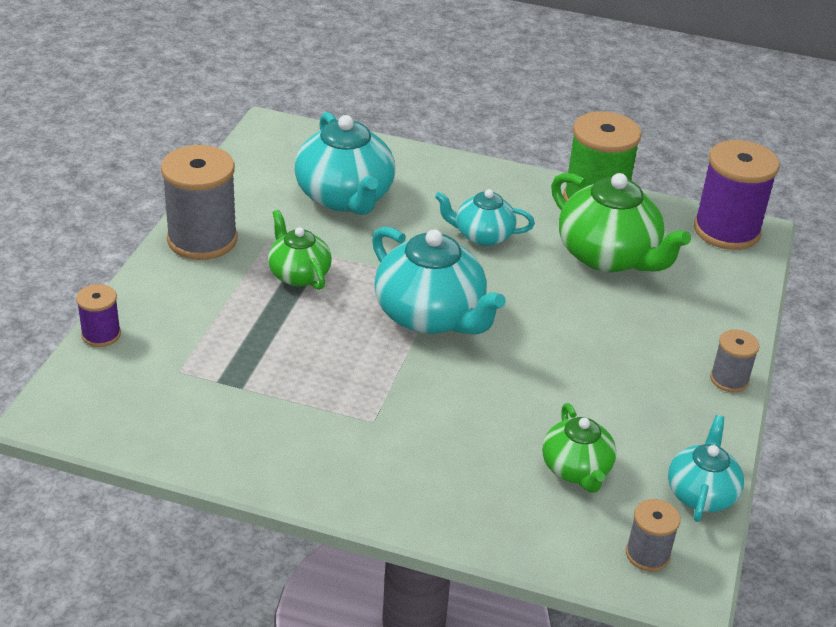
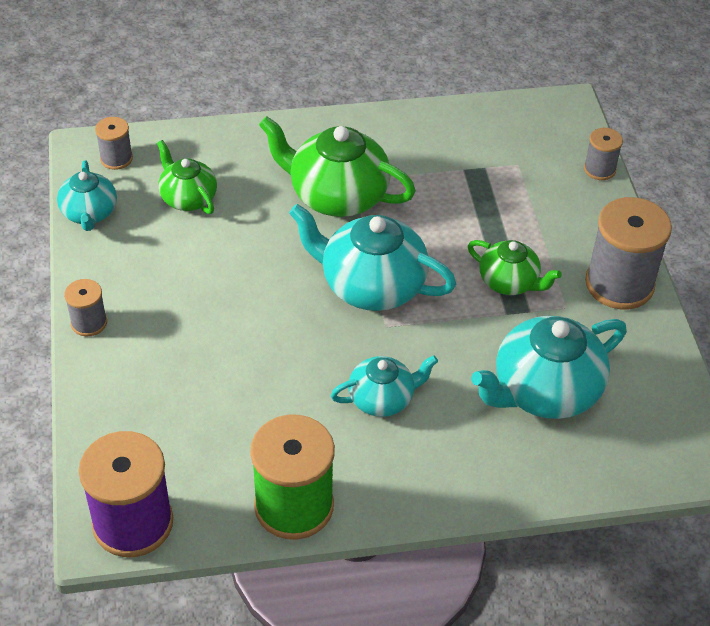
camera: 155 degrees right, 10 degrees up
purple spool [76,284,121,347] -> grey spool [584,128,623,180]
turquoise teapot [294,112,395,215] -> turquoise teapot turned 75 degrees counterclockwise [471,316,627,419]
green teapot [551,173,691,272] -> green teapot moved to [259,116,416,217]

